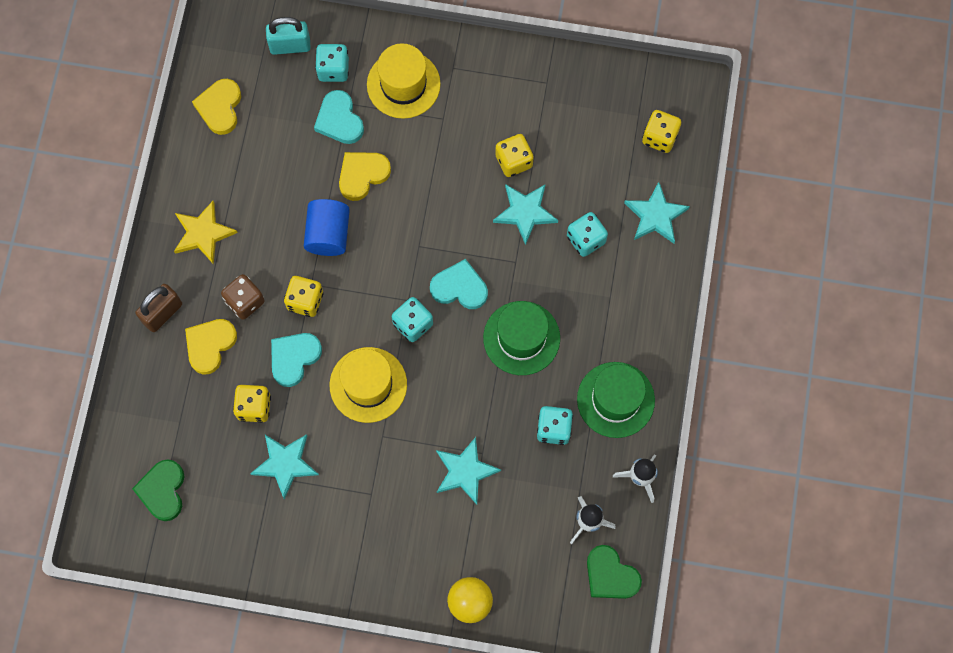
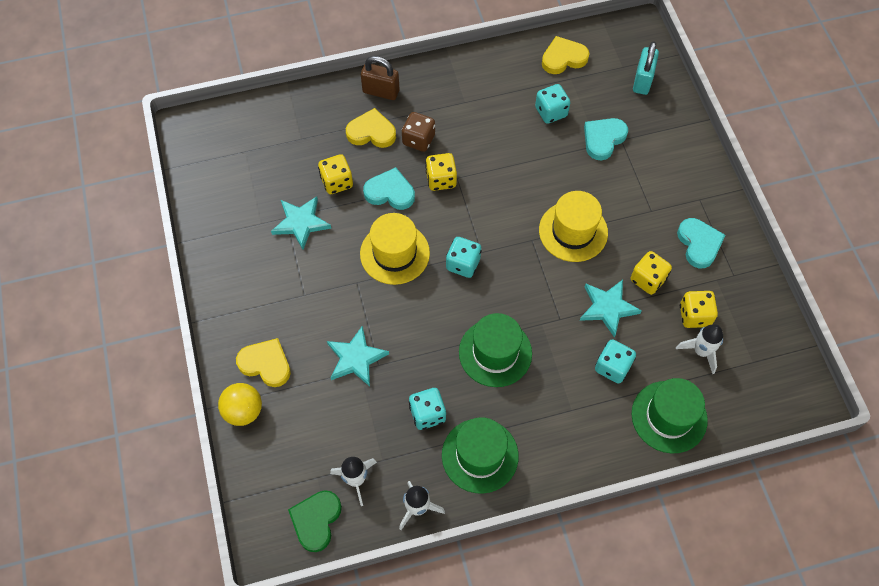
camera: 65 degrees right, 10 degrees down
green heart [132,459,184,521] -> none
yellow star [174,201,238,265] -> none
turquoise padlock [266,17,311,55] -> turquoise padlock turned 45 degrees clockwise [633,41,659,95]
blue cylinder [304,199,350,256] -> none
turquoise dice [315,44,349,82] -> turquoise dice moved to [535,84,570,124]
yellow heart [339,152,391,201] -> yellow heart moved to [236,338,291,387]
yellow hat [367,43,441,119] -> yellow hat moved to [539,191,608,262]
turquoise heart [430,259,488,309] -> turquoise heart moved to [677,218,725,268]
turquoise star [624,182,690,244] -> green hat [632,378,708,453]
yellow dice [642,110,681,153] -> yellow dice moved to [680,291,718,328]
none -> white rocket [676,324,723,374]

